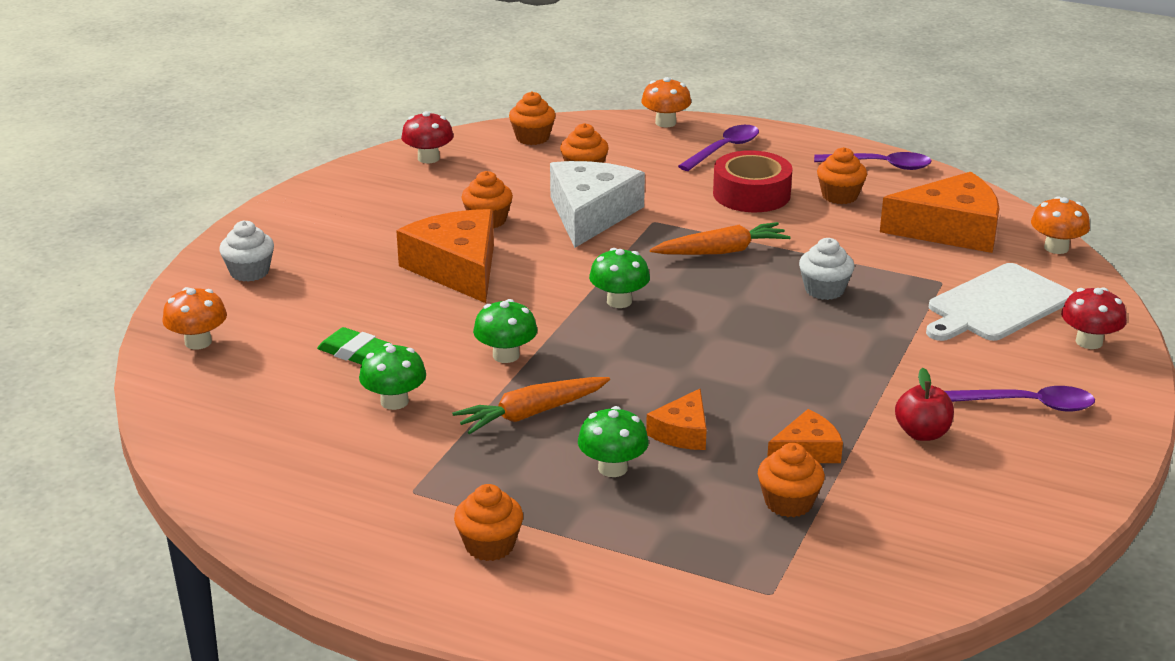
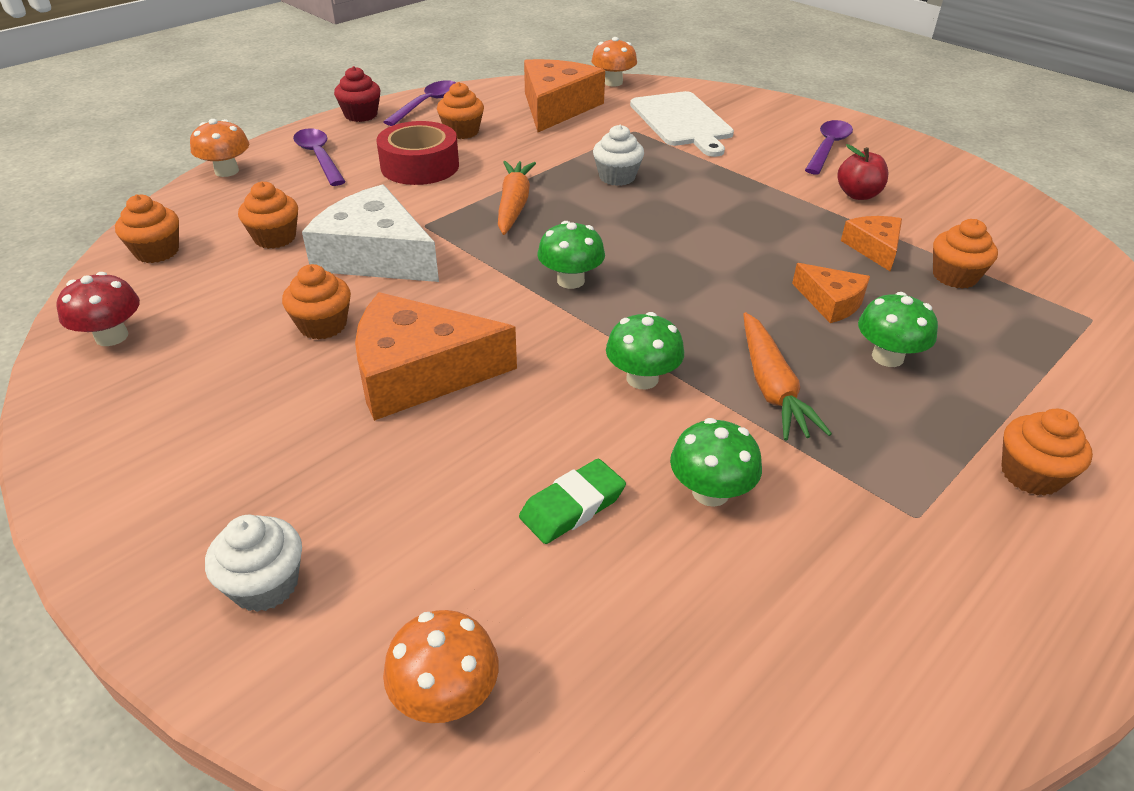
camera: 70 degrees left, 10 degrees up
red mushroom [1061,287,1127,349] -> none
none -> red cupcake [334,66,381,122]

